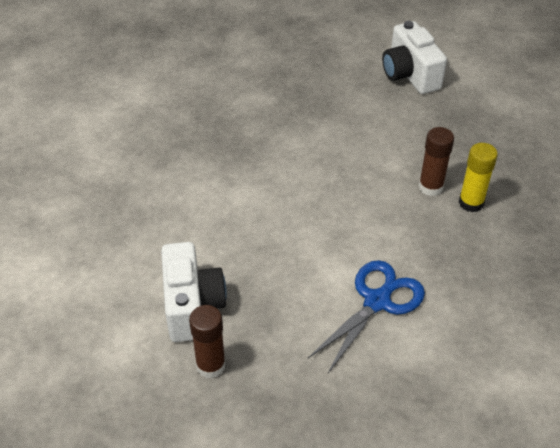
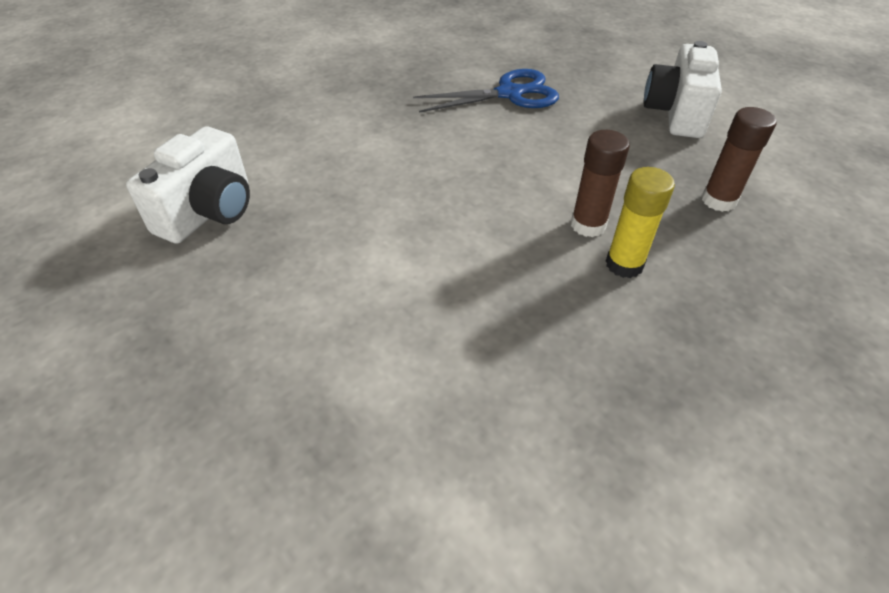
camera: 35 degrees right, 0 degrees up
brown glue stick [189,305,226,378] -> brown glue stick moved to [702,107,776,212]
blue scissors [308,260,425,373] -> blue scissors moved to [413,69,559,112]

